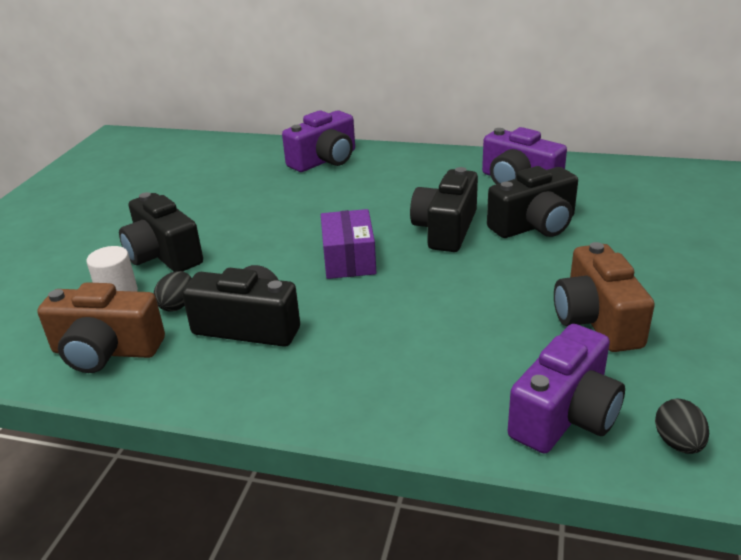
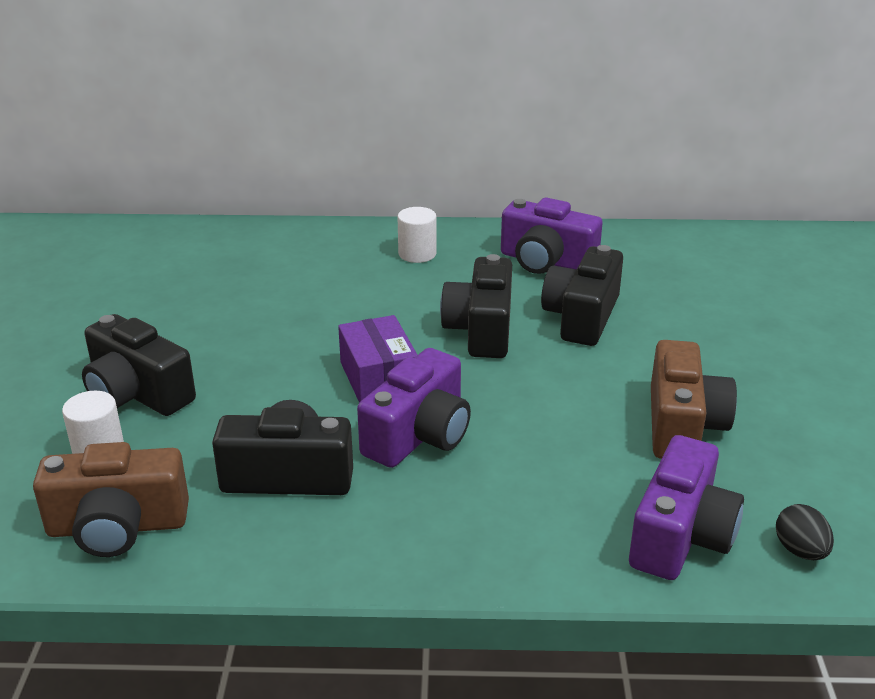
camera: 15 degrees left, 0 degrees up
black egg [154,271,191,312] -> none
purple camera [282,110,355,172] -> purple camera moved to [357,348,471,468]
black camera [487,166,578,238] -> black camera turned 150 degrees clockwise [541,245,623,346]
brown camera [554,242,655,352] -> brown camera turned 150 degrees counterclockwise [651,340,737,459]
none -> white cylinder [397,207,437,263]

